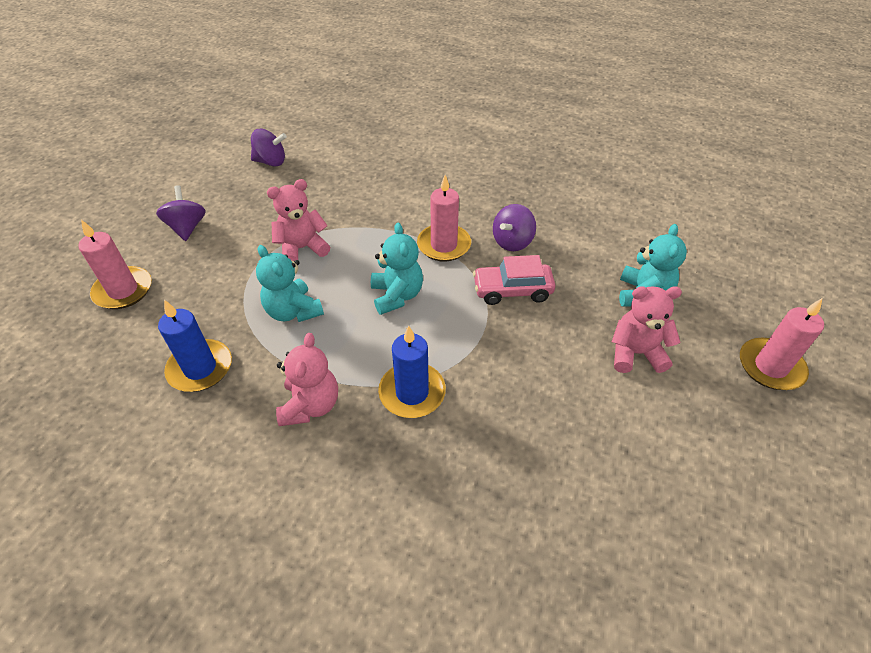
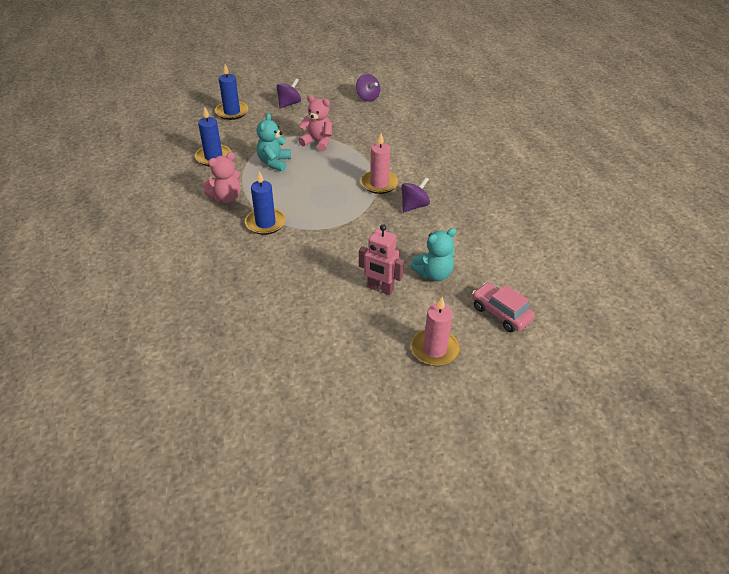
camera: 50 degrees right, 5 degrees down
pink candle [78,220,151,309] -> blue candle [215,64,248,120]
turquoise teddy bear [371,223,423,315] -> none
pink car [473,255,556,305] -> pink car moved to [472,282,535,332]
purple spinning top [493,204,536,251] -> purple spinning top turned 135 degrees clockwise [401,177,430,212]
pink teddy bear [612,286,682,373] -> pink robot [359,224,404,295]

